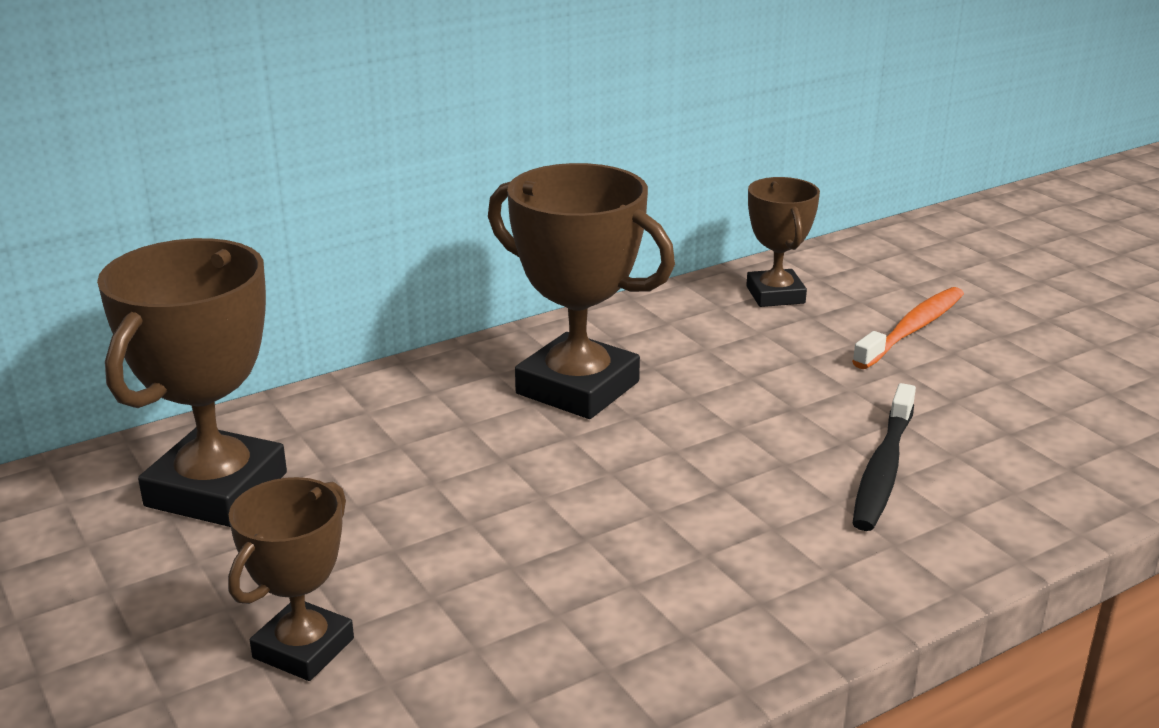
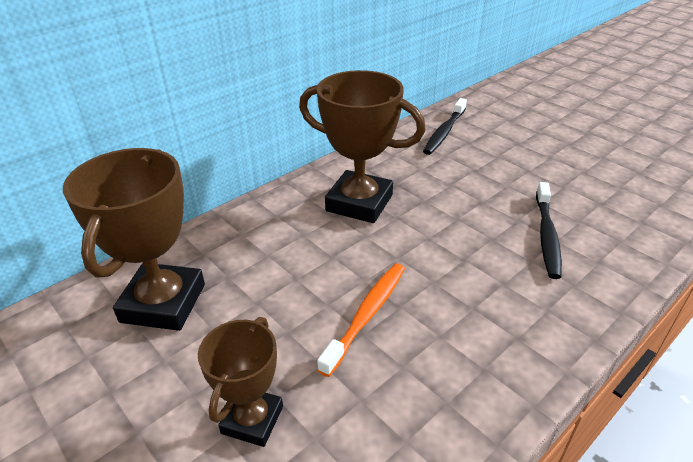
camera: 10 degrees left, 10 degrees up
brown trophy [746,177,820,307] -> black toothbrush [423,98,467,155]
orange toothbrush [852,287,964,369] -> orange toothbrush moved to [317,263,405,377]

